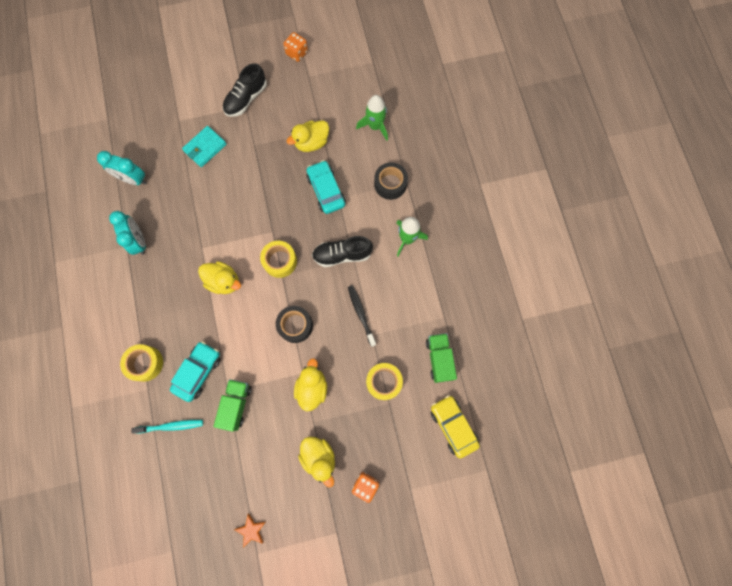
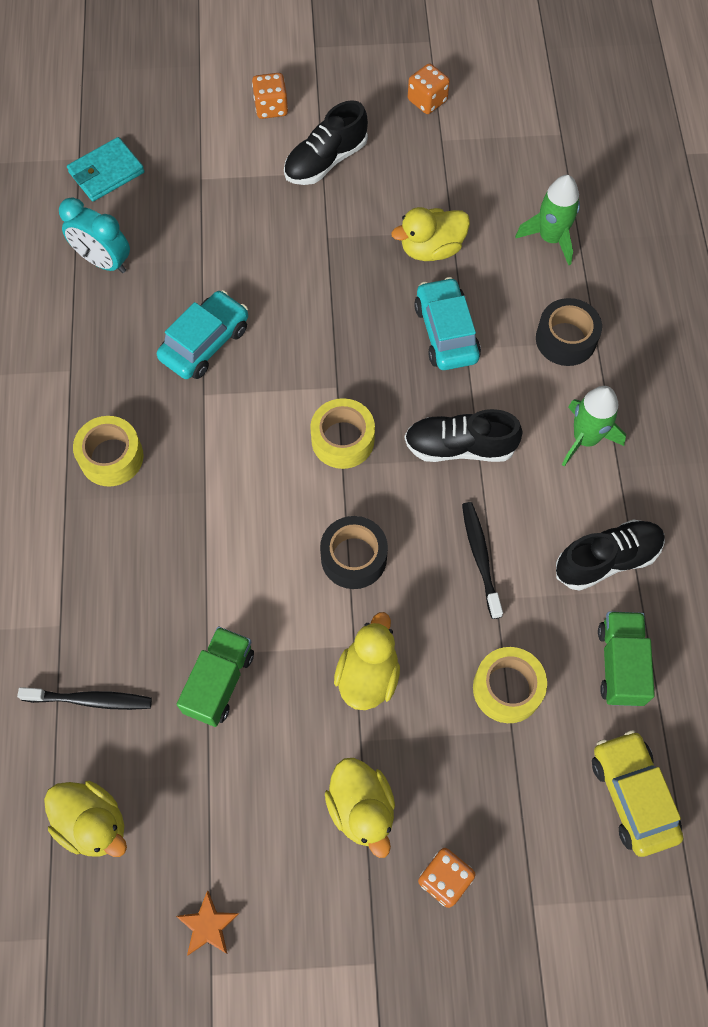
camera: 10 degrees right, 10 degrees down
turquoise clock [109,211,146,255] -> none
yellow tape [120,344,163,382] -> yellow tape moved to [73,416,144,486]
turquoise toothbrush [132,420,203,434] -> black toothbrush [17,687,152,710]
turquoise car [170,341,221,402] -> turquoise car moved to [157,290,248,379]
turquoise wallet [182,126,227,167] -> turquoise wallet moved to [67,137,145,201]
yellow duck [198,261,241,294] -> yellow duck moved to [44,781,127,857]
none -> orange dice [252,73,288,119]
none -> black shoe [556,520,665,591]

